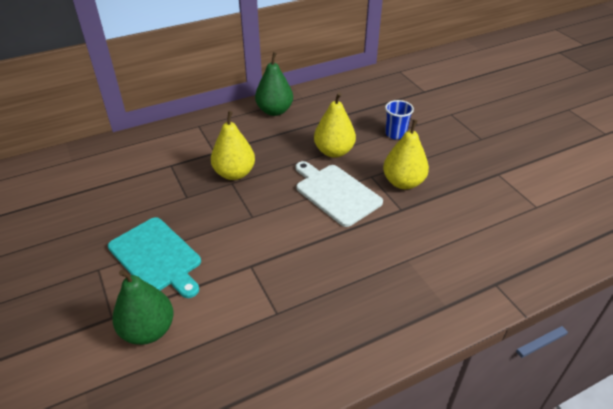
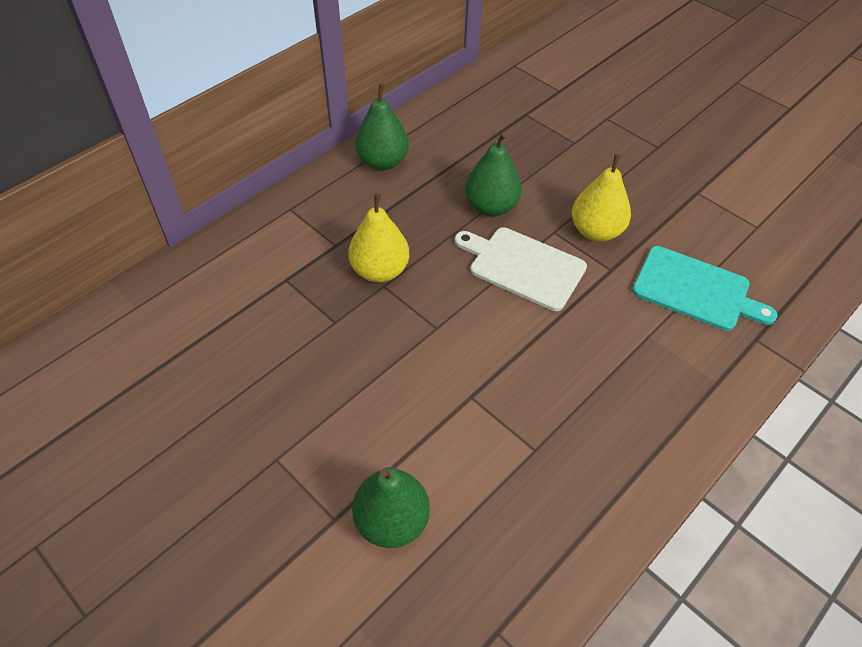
camera: 20 degrees left, 10 degrees up
turquoise cutting board [108,217,201,298] -> turquoise cutting board moved to [632,246,777,331]
yellow pear [314,92,356,158] -> green pear [465,132,522,216]
blue cup [385,100,414,140] -> none

